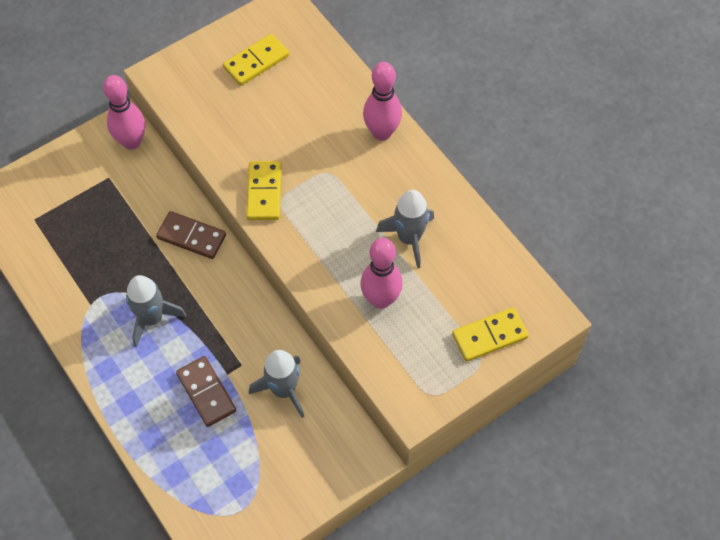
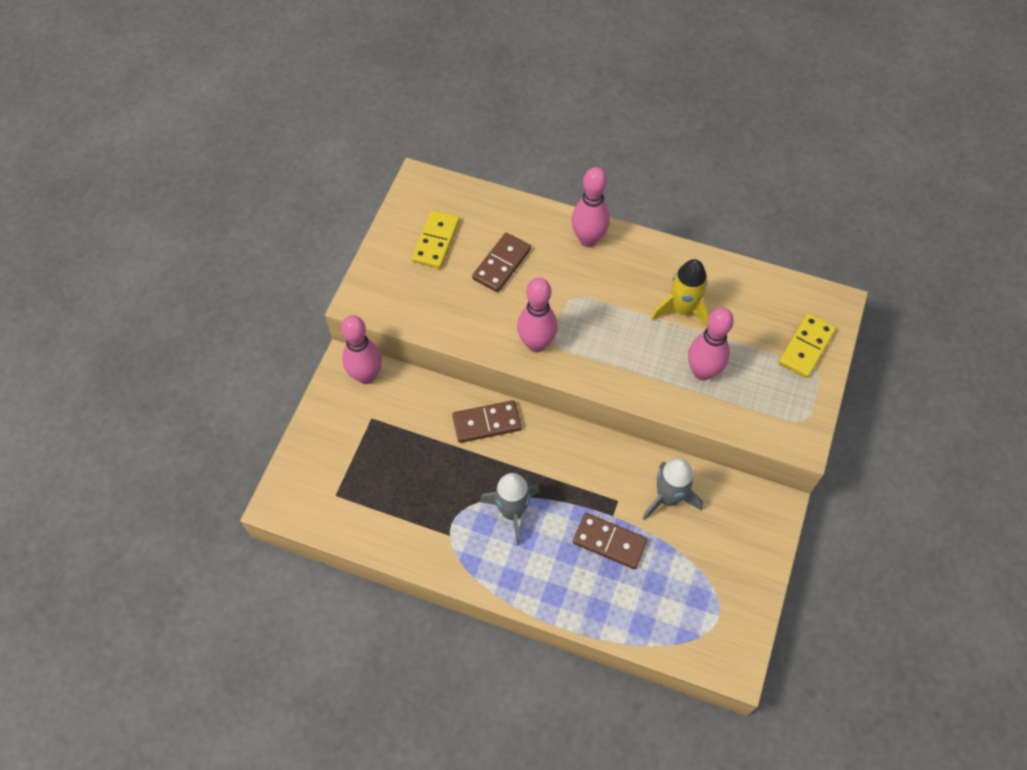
camera: 35 degrees left, 0 degrees up
yellow domino [246,161,281,220] -> pink bowling pin [517,278,558,353]
grey rocket [376,190,434,269] -> yellow rocket [651,259,710,328]
none -> brown domino [472,233,531,292]

